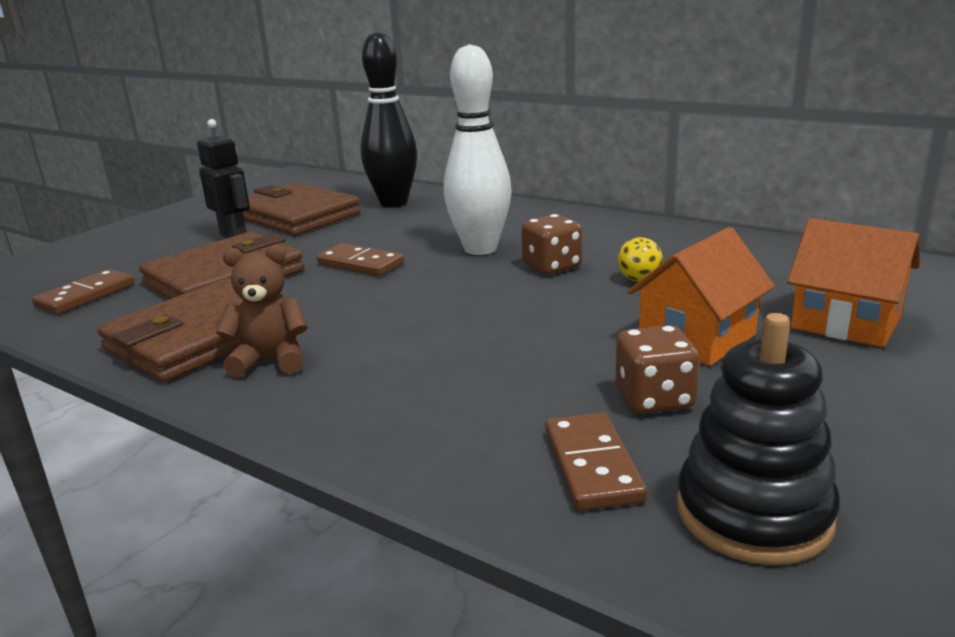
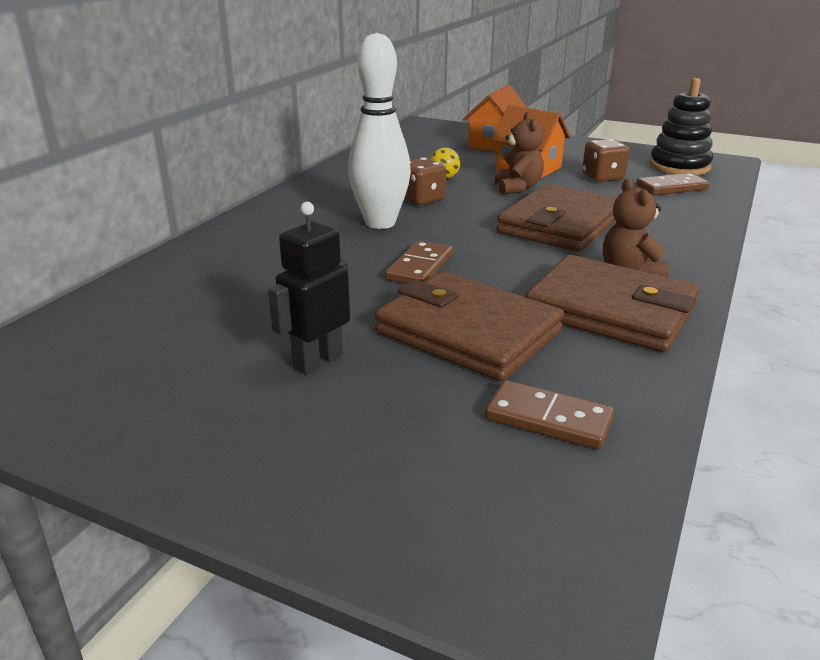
camera: 100 degrees left, 5 degrees up
brown wallet [242,182,360,235] -> brown wallet moved to [497,184,617,252]
black bowling pin [360,32,417,207] -> none
none -> brown teddy bear [495,112,544,194]

